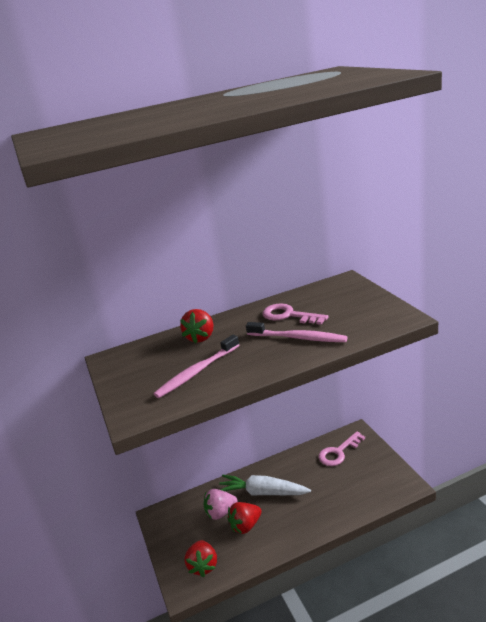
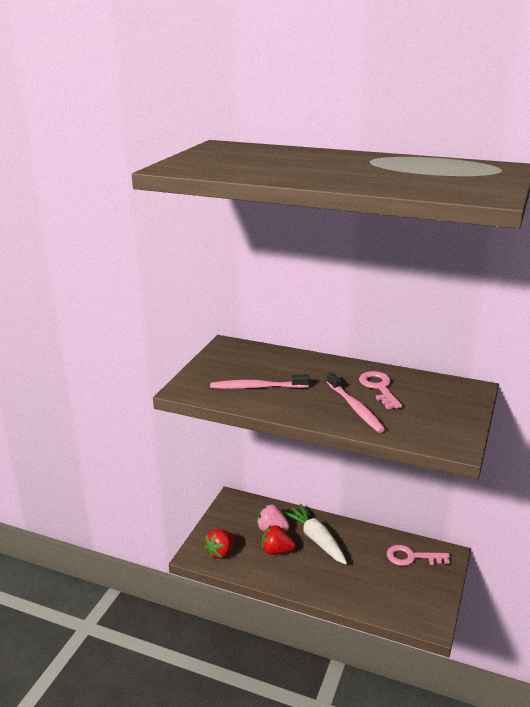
camera: 40 degrees right, 0 degrees up
red strawberry [180,309,213,343] -> none

